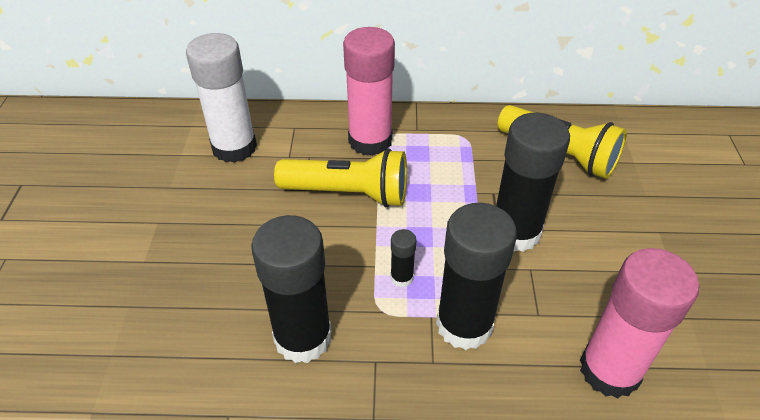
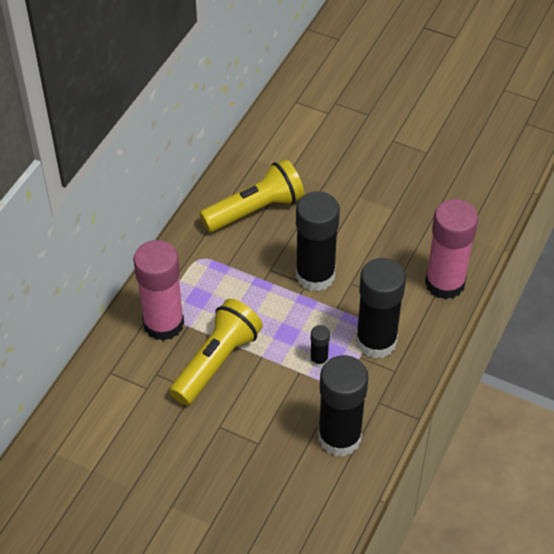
camera: 65 degrees left, 5 degrees up
white glue stick [186,33,257,163] -> none

